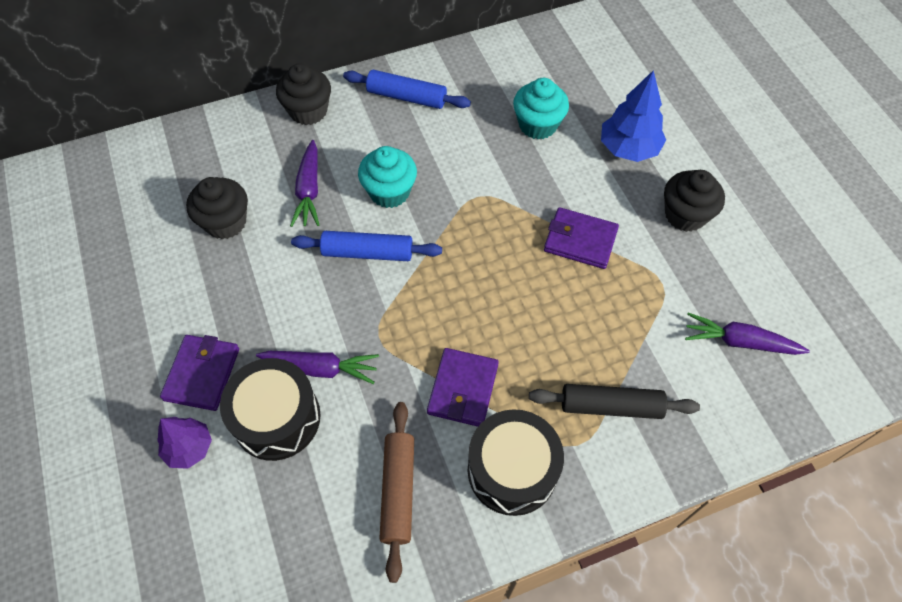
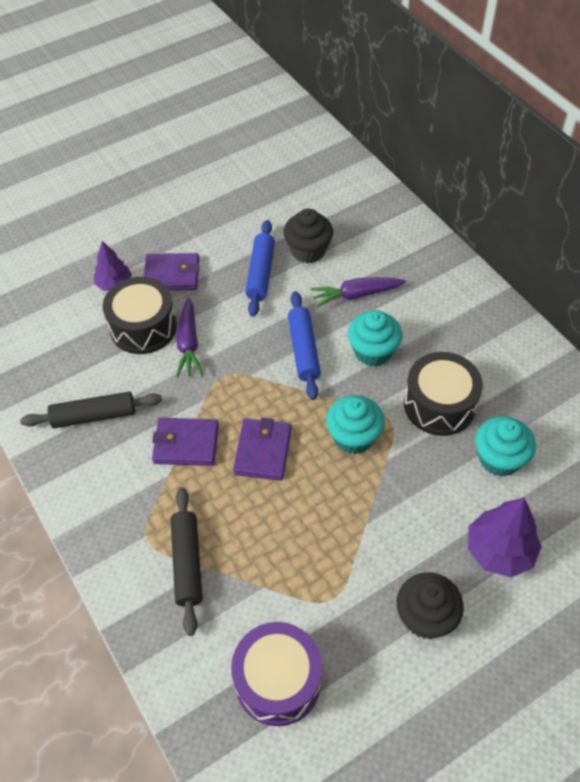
camera: 80 degrees right, 5 degrees down
black cupcake [276,63,331,125] -> none
blue rolling pin [343,70,471,109] -> blue rolling pin moved to [245,220,275,317]
brown rolling pin [379,402,414,583] -> black rolling pin [20,392,162,428]
black drum [468,409,564,516] -> black drum moved to [404,352,483,436]
purple wallet [544,207,619,269] -> purple wallet moved to [233,418,292,481]
blue tree [601,70,666,162] -> purple tree [468,498,542,578]
purple carrot [685,312,810,355] -> purple drum [231,622,322,726]
none -> turquoise cupcake [326,395,385,454]

